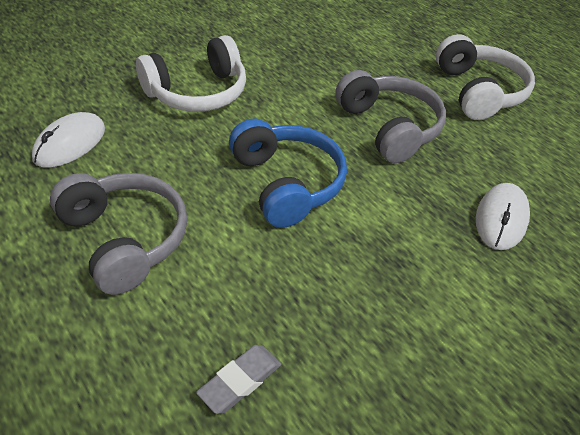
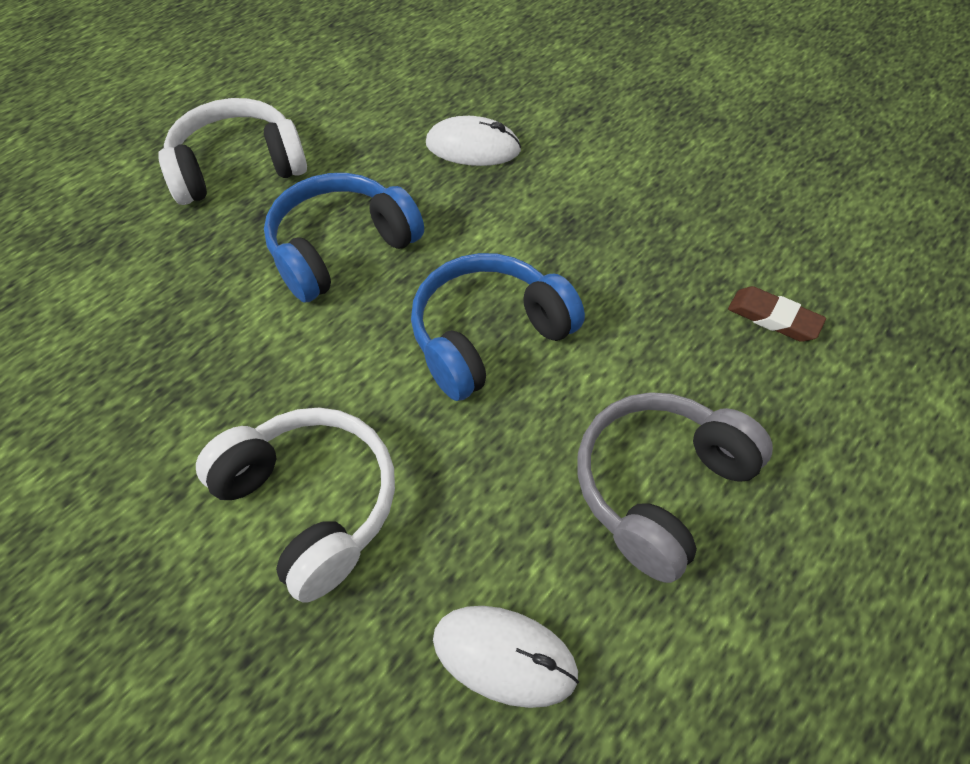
camera: 100 degrees left, 10 degrees up
grey eraser [196,345,281,414] -> brown eraser [728,286,826,342]
grey headphones [335,70,446,163] -> blue headphones [264,173,424,303]

